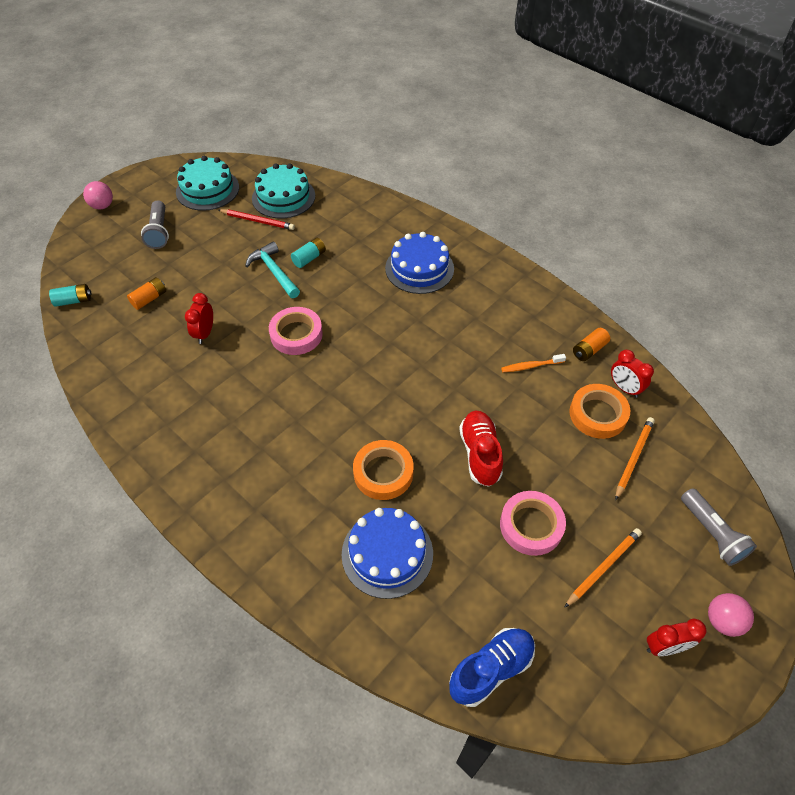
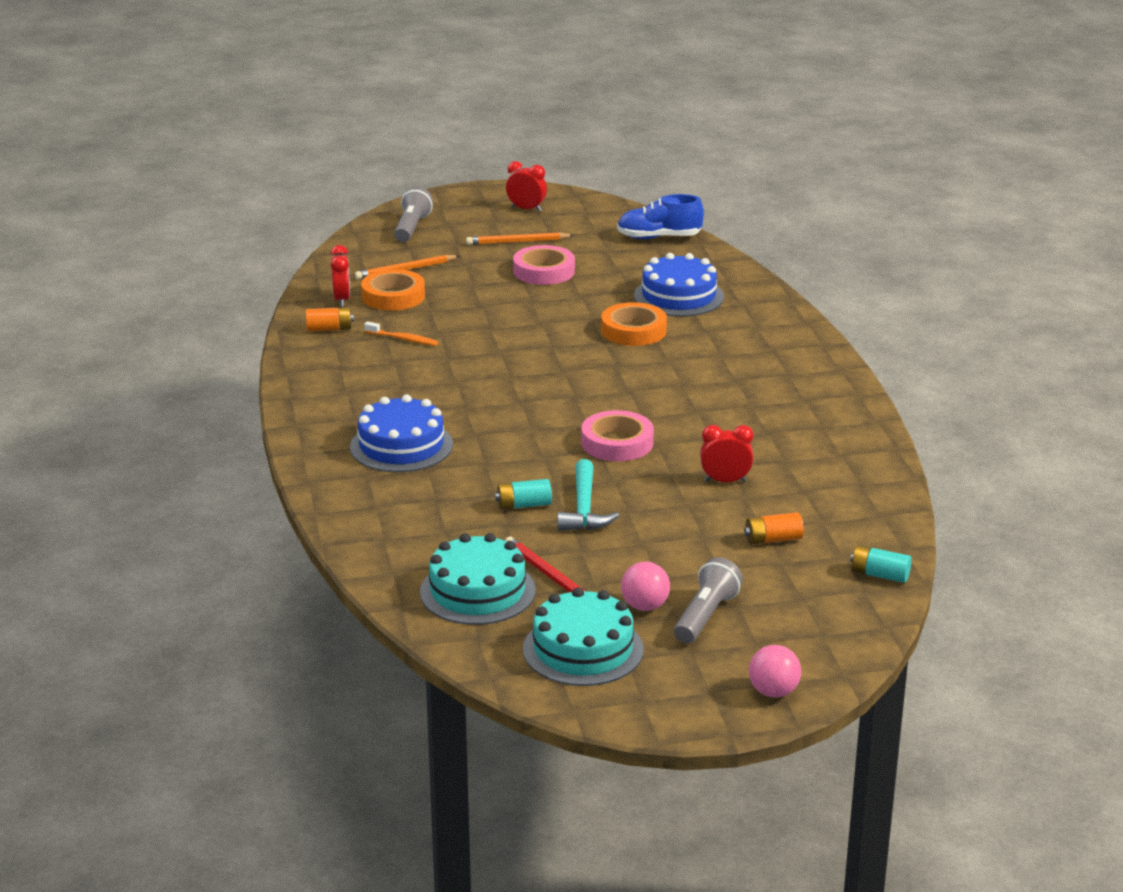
camera: 145 degrees left, 25 degrees down
red clock [185,293,213,344] -> red clock turned 135 degrees counterclockwise [700,425,754,482]
red shoe [459,410,503,487] -> none
pink ball [708,593,754,637] -> pink ball moved to [621,562,670,611]

